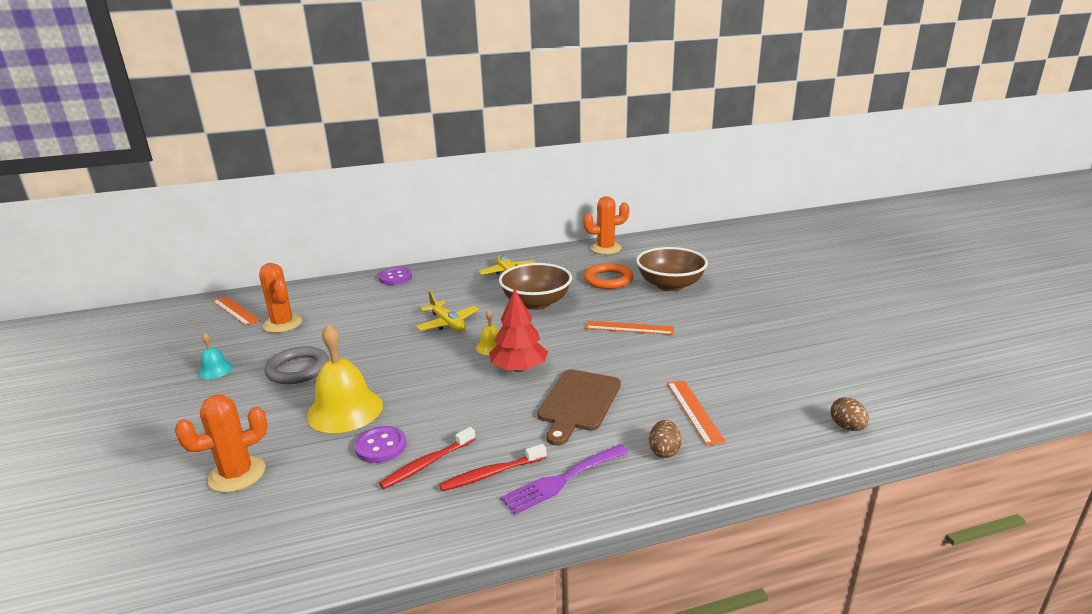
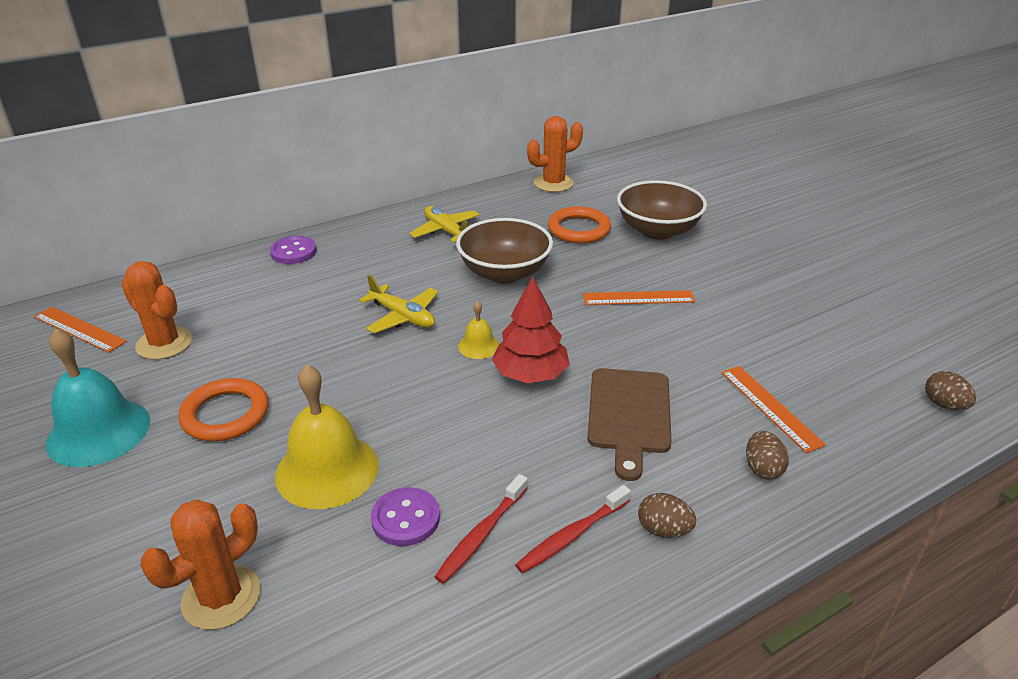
camera: 15 degrees left, 10 degrees up
turquoise bell [198,332,233,379] -> turquoise bell [46,328,150,467], size x2.04
grey ring [265,346,329,384] -> orange ring [178,378,269,441]
purple fork [501,444,629,515] -> brown egg [638,493,696,538]

